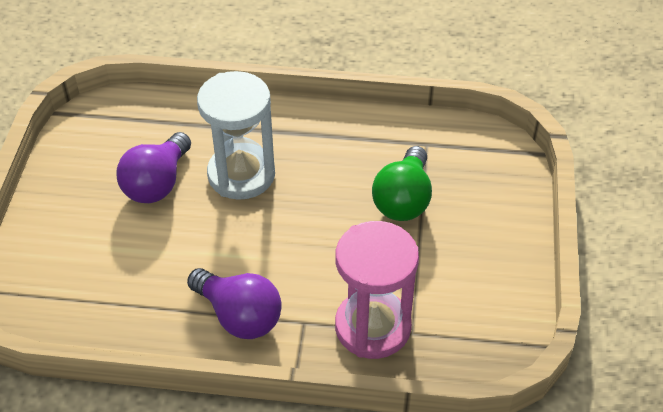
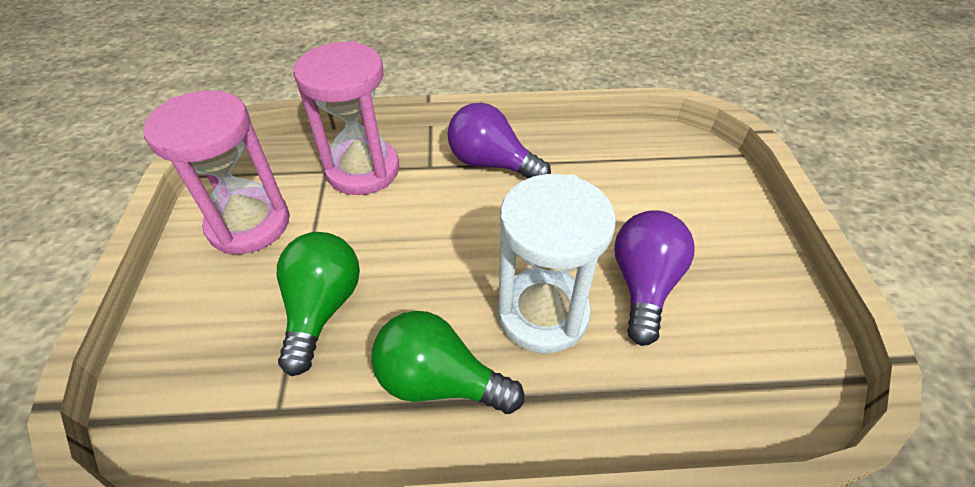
camera: 170 degrees right, 0 degrees up
none -> pink hourglass [143,90,290,255]
none -> green light bulb [371,311,524,414]

